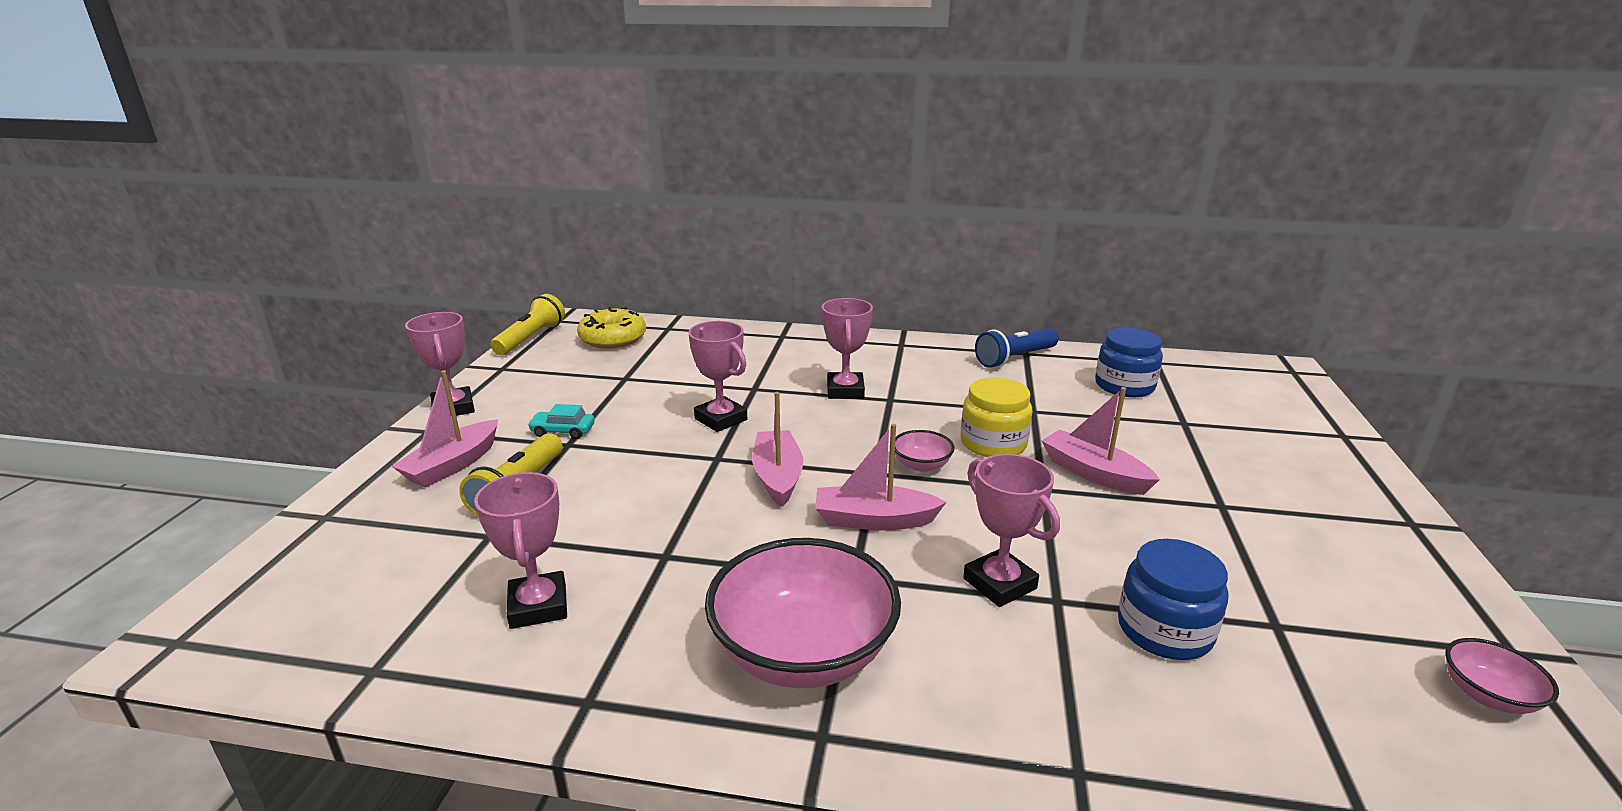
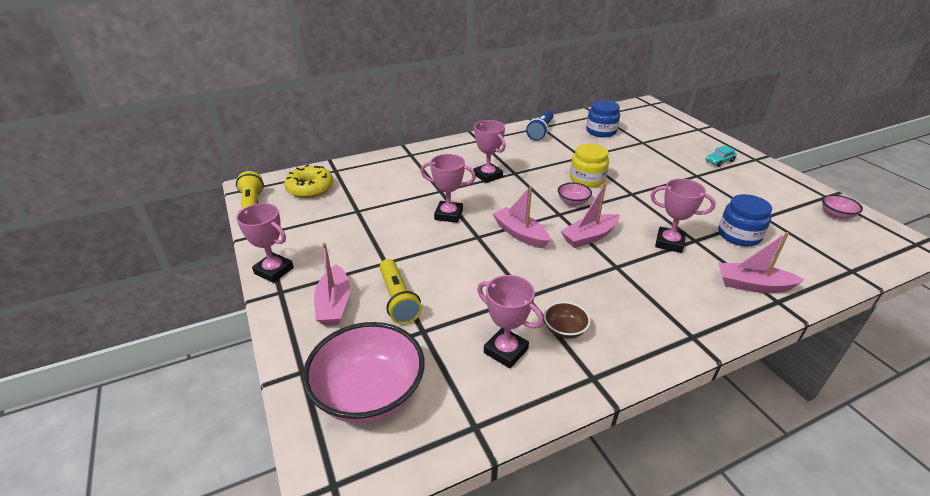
camera: 35 degrees left, 10 degrees up
turquoise car [528,404,595,439] -> turquoise car moved to [706,145,737,167]
pink bowl [705,538,901,688] -> pink bowl moved to [303,322,425,423]
pink boat [1042,387,1160,495] -> pink boat moved to [718,232,804,293]
none -> brown bowl [544,302,591,339]

